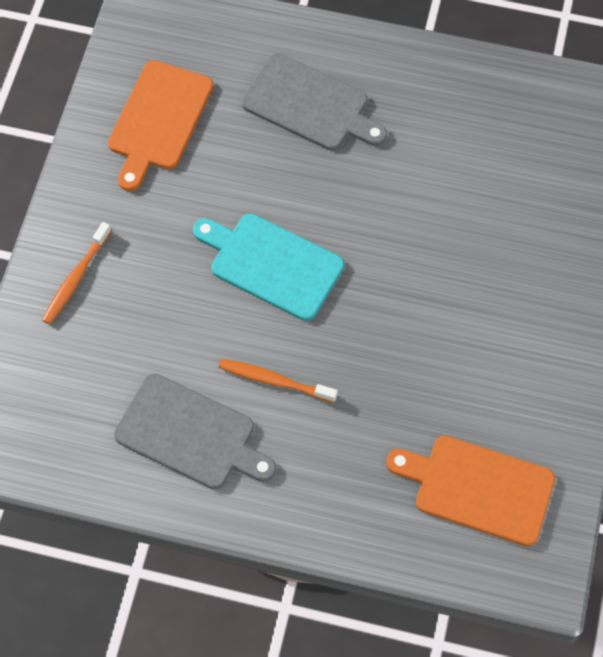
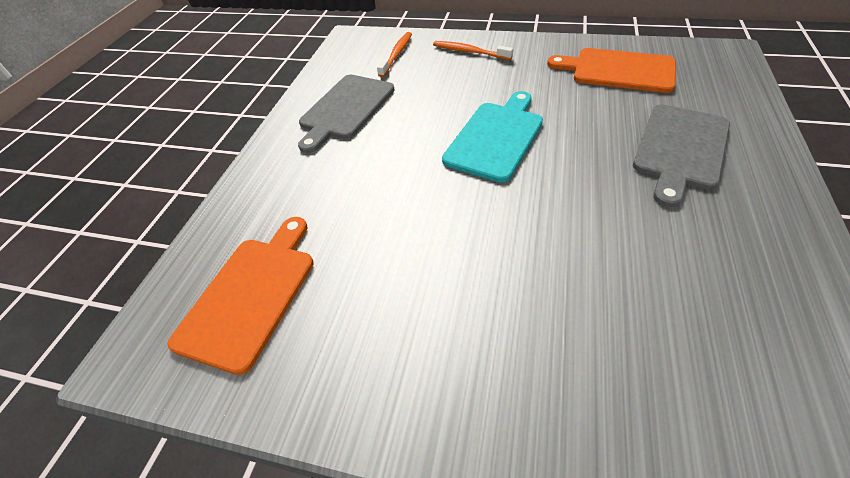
camera: 95 degrees right, 15 degrees down
orange toothbrush [219,359,338,403] -> orange toothbrush moved to [377,32,412,77]

